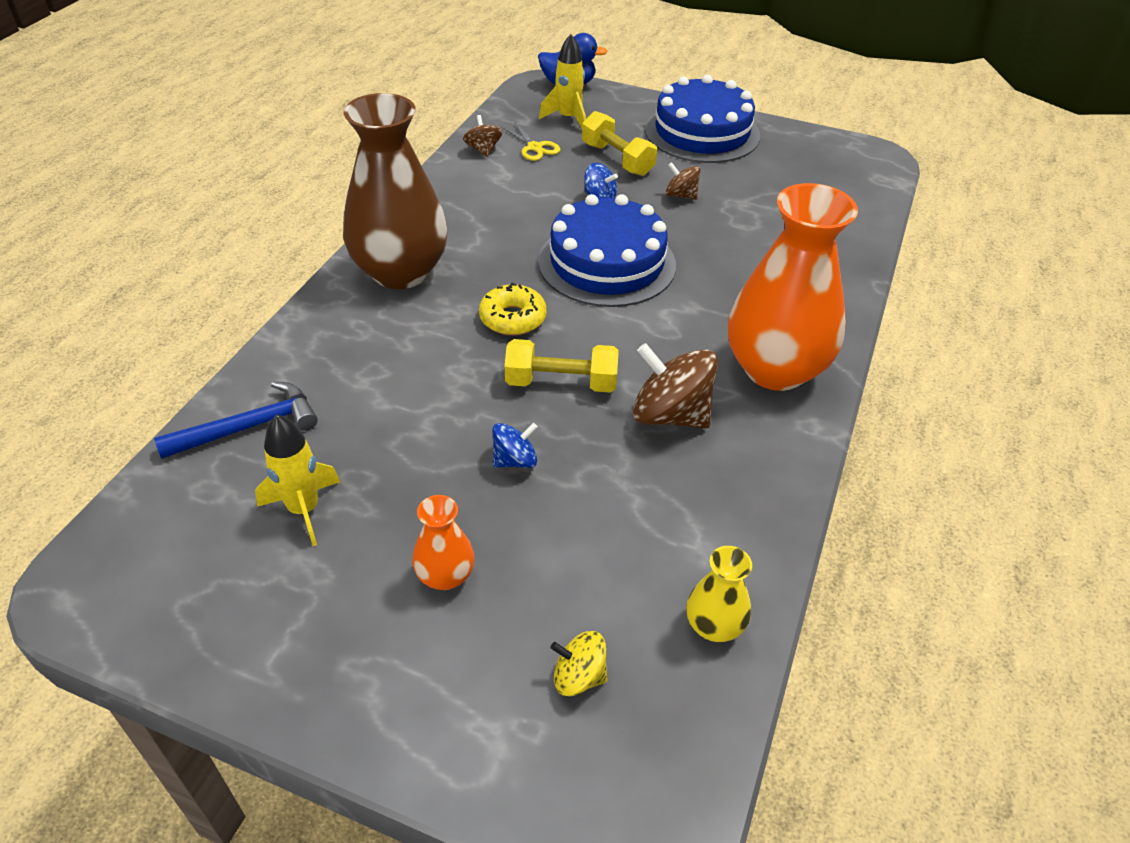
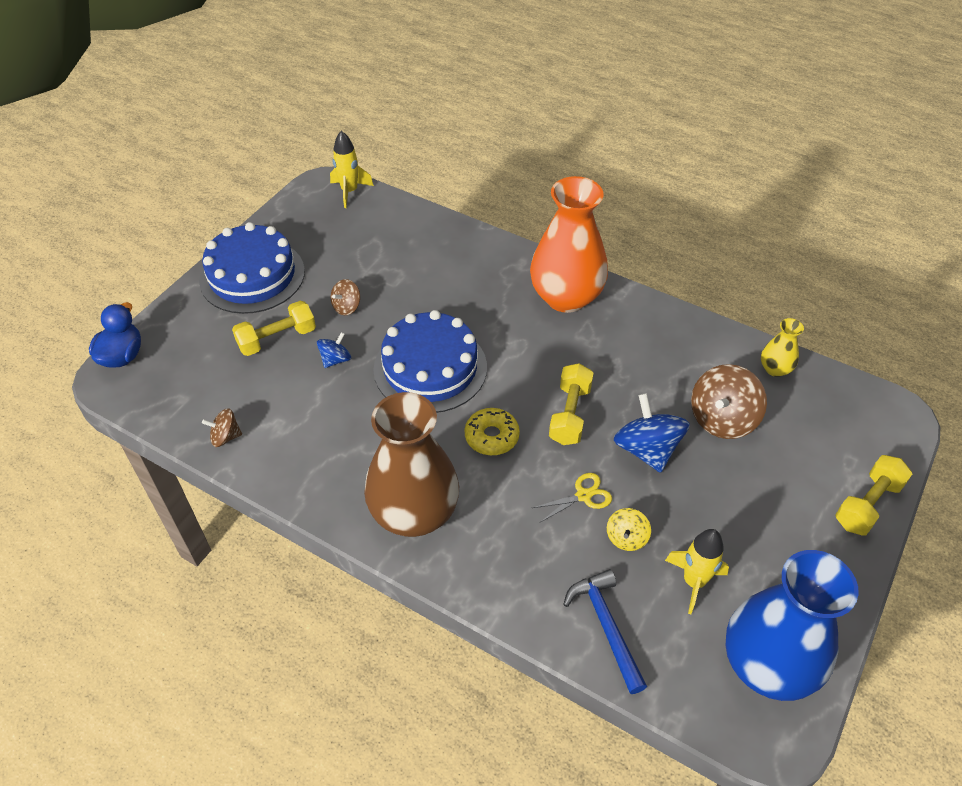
camera: 80 degrees left, 5 degrees up
orange vase [412,495,475,590] -> none
blue spinning top [492,423,537,468] -> blue spinning top [614,393,690,473], size x1.84
yellow scissors [501,122,560,161] -> yellow scissors moved to [533,473,612,522]
yellow rocket [539,34,586,128] -> yellow rocket moved to [330,131,374,208]
yellow spinning top [551,631,608,696] -> yellow spinning top moved to [607,508,651,551]
brown spinning top [633,343,718,428] -> brown spinning top moved to [691,364,767,439]
none -> blue vase [725,550,859,701]
none -> yellow dumbbell [835,455,912,536]

